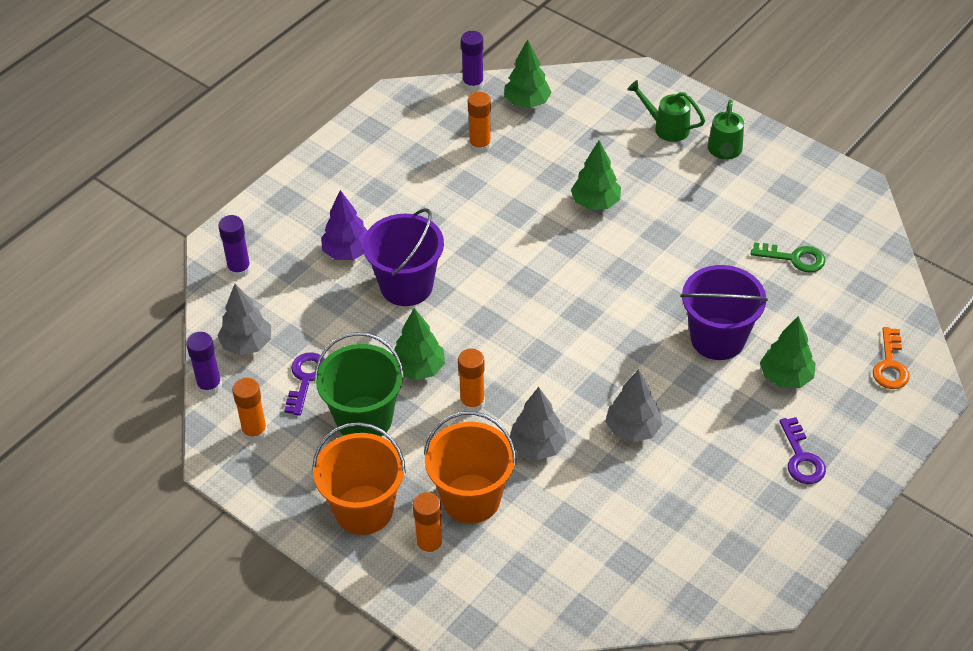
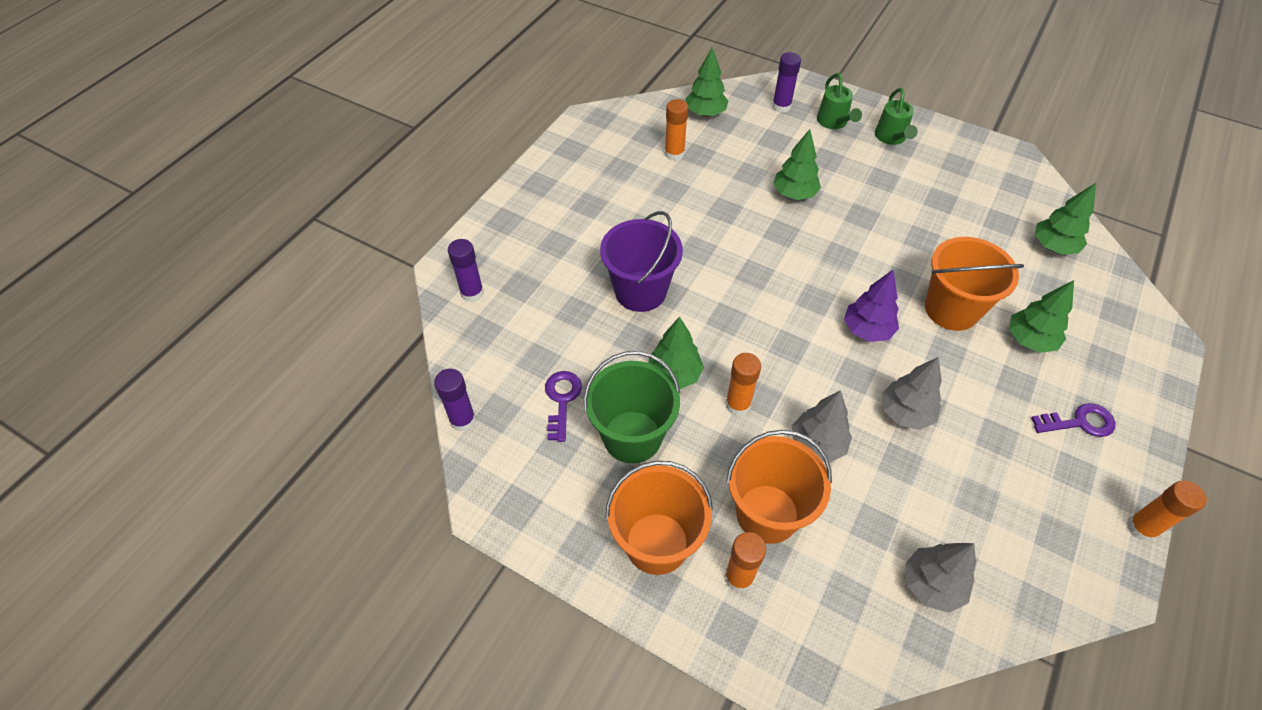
camera: 10 degrees left, 5 degrees up
grey tree [218,284,271,355] -> grey tree moved to [905,543,976,613]
orange glue stick [232,378,267,442] -> orange glue stick moved to [1127,480,1207,542]
purple tree [321,190,367,260] -> purple tree moved to [844,270,899,342]
purple glue stick [461,31,484,92] -> purple glue stick moved to [772,52,801,113]
green watering can [627,80,705,142] -> green watering can turned 120 degrees counterclockwise [817,73,862,129]
purple bucket [680,265,768,360] -> orange bucket [925,237,1024,331]
green key [751,242,825,273] -> none
purple key [779,417,826,484] -> purple key turned 75 degrees counterclockwise [1031,403,1115,437]
orange key [873,327,910,389] -> none
none -> green tree [1035,183,1096,255]

